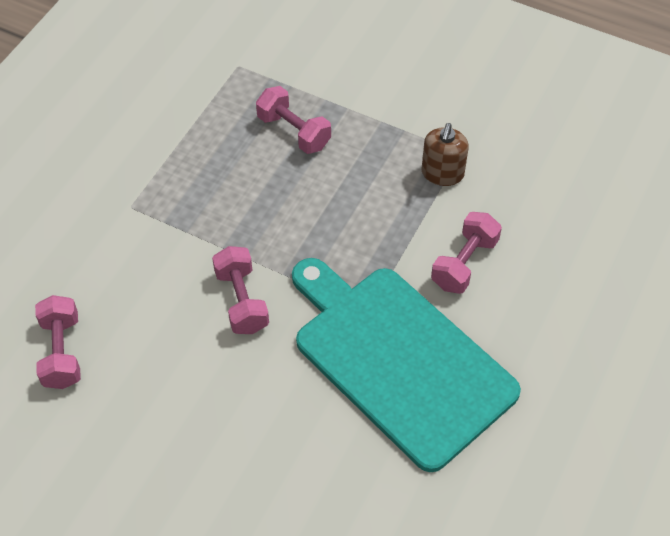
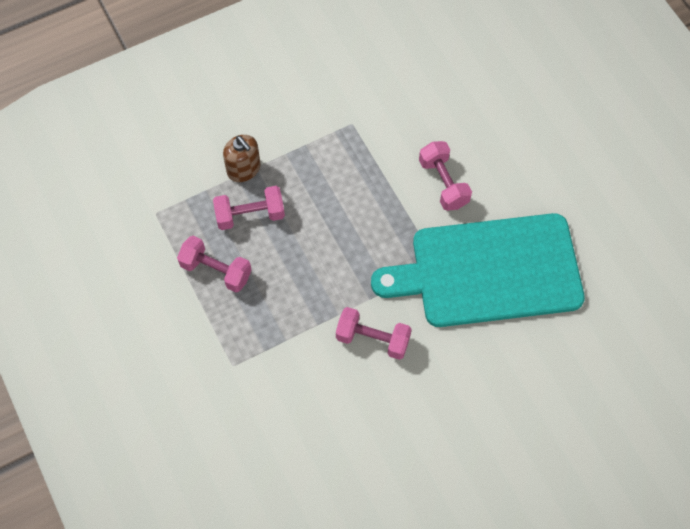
camera: 55 degrees left, 10 degrees up
pink dumbbell [35,295,81,389] -> pink dumbbell moved to [177,236,252,292]
brown soap dispenser [421,123,469,186] -> brown soap dispenser moved to [223,135,260,182]

